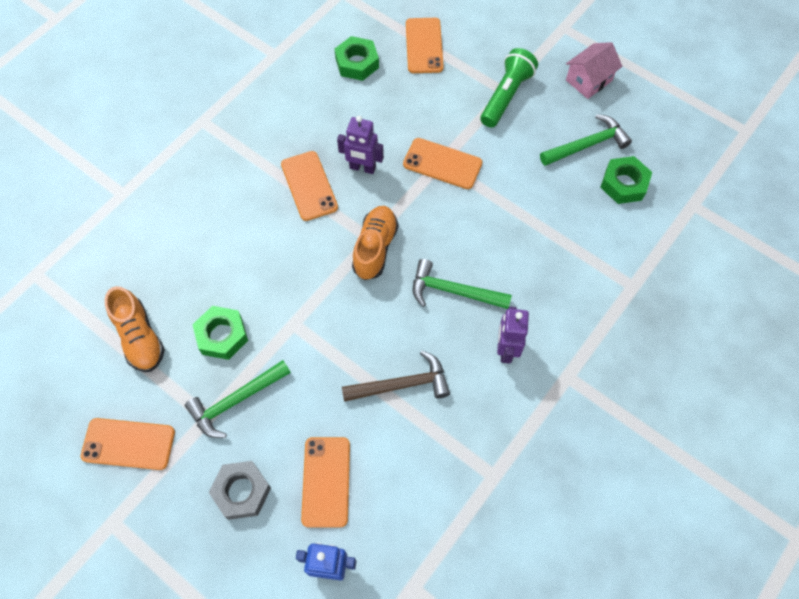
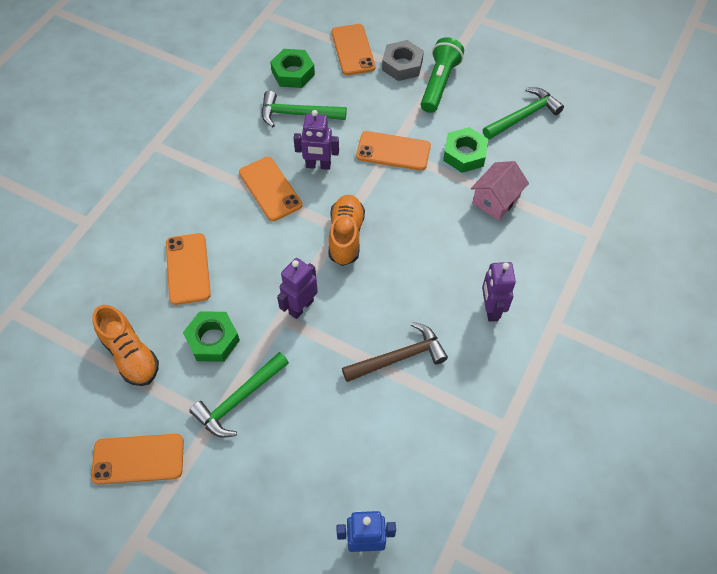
camera: 10 degrees left, 5 degrees down
grey nut [208,461,271,520] -> grey nut moved to [382,40,424,81]
orange phone [301,437,350,528] -> orange phone moved to [166,233,211,305]
green hammer [413,259,512,309] -> green hammer moved to [262,91,347,127]
pink house [566,42,622,99] -> pink house moved to [471,161,529,220]
green nut [600,156,652,204] -> green nut moved to [443,127,488,173]
none -> purple robot [277,258,318,319]

